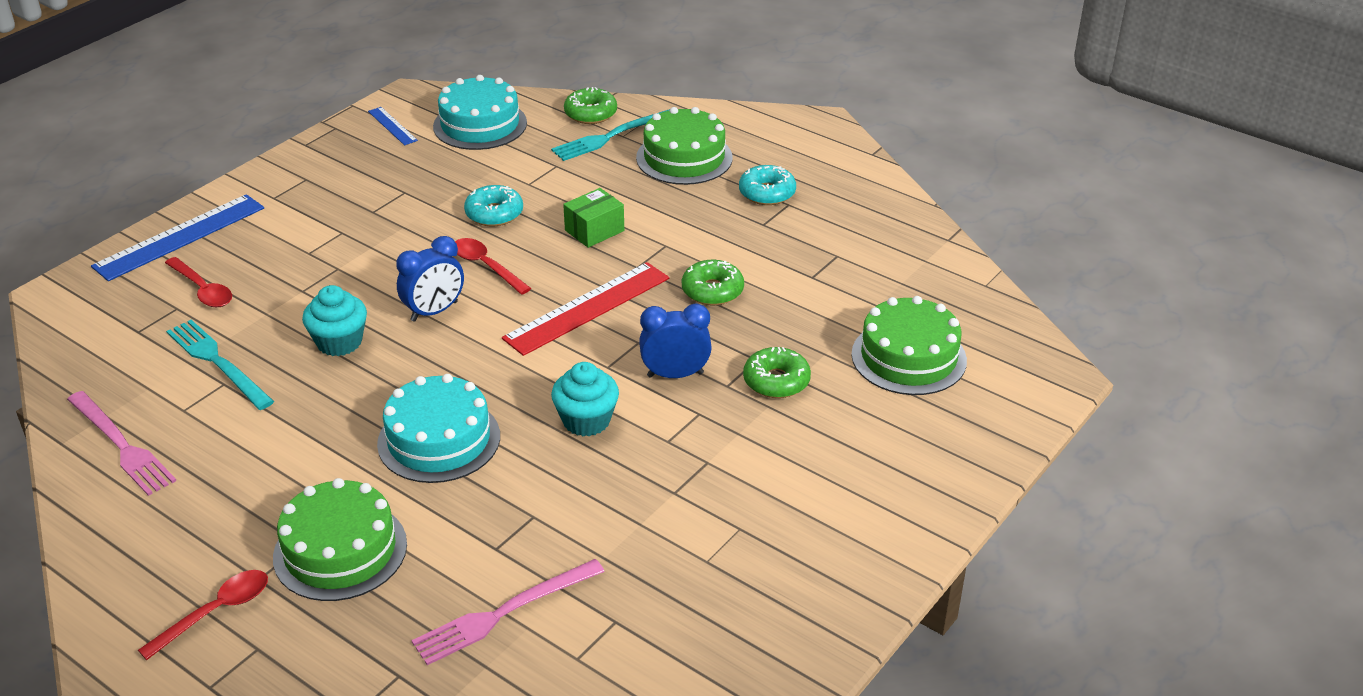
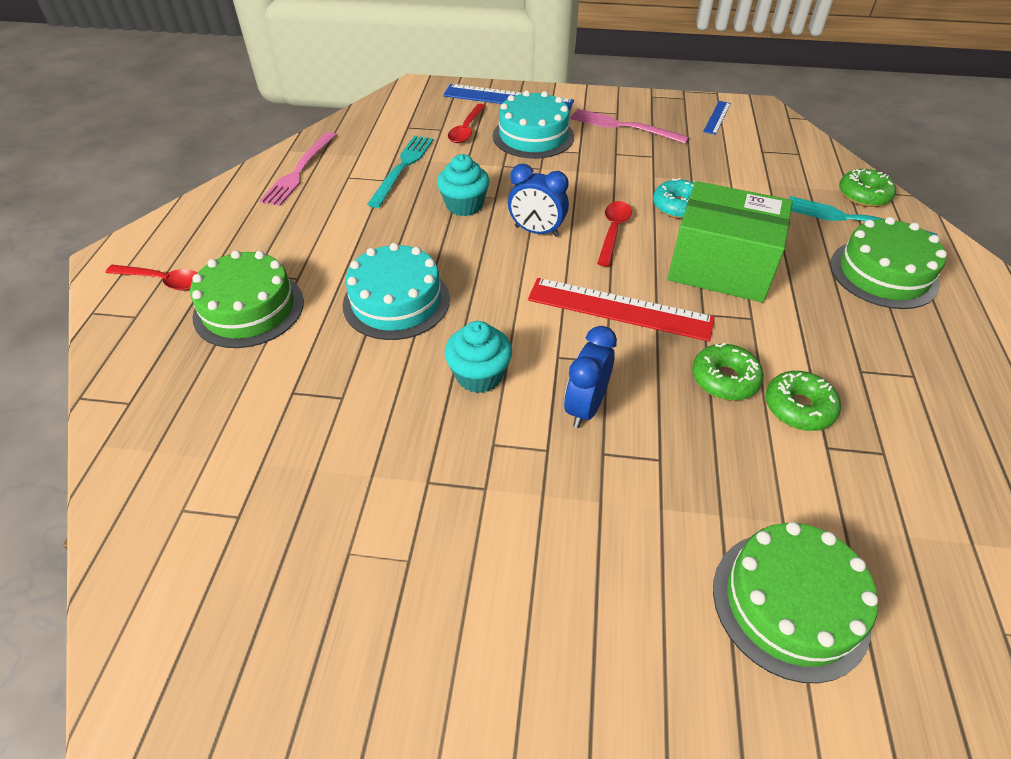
camera: 60 degrees right, 10 degrees up
pink fork [412,559,605,665] -> pink fork moved to [570,109,689,144]
turquoise cake [433,75,527,150] -> turquoise cake moved to [493,90,574,159]
green box [563,188,624,248] -> green box [668,181,793,302], size x2.05
blue clock [639,304,712,378] -> blue clock turned 120 degrees counterclockwise [564,326,617,428]
turquoise donut [739,165,796,205] -> none
green donut [743,347,811,398] -> green donut moved to [765,371,841,431]

